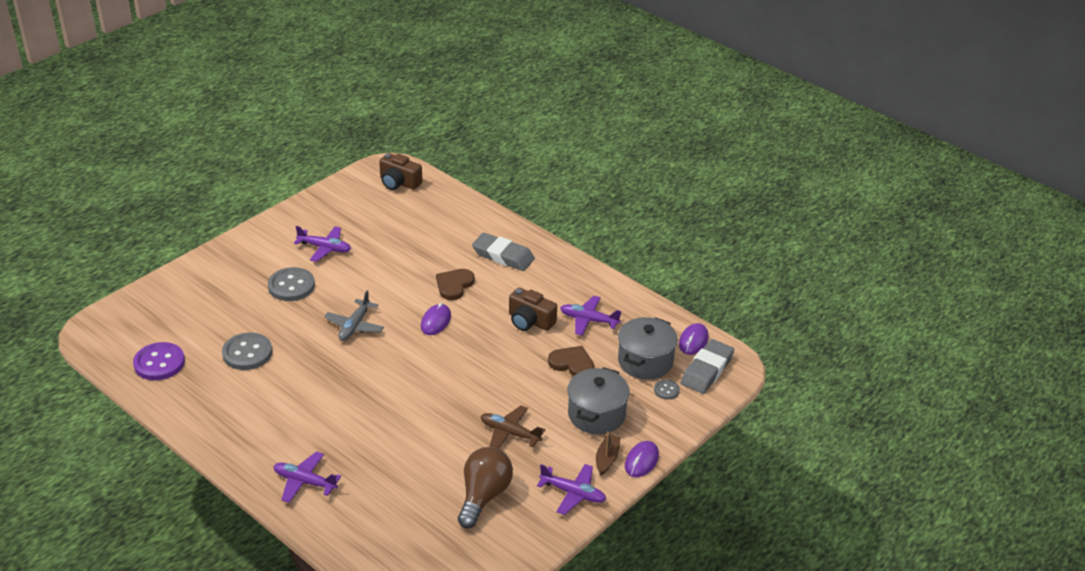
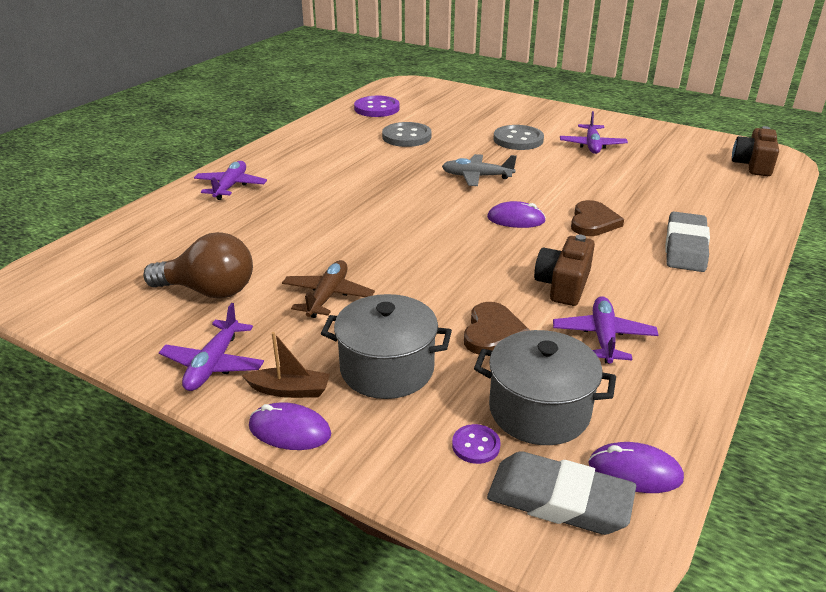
camera: 80 degrees right, 5 degrees down
brown heart [436,269,475,300] -> brown heart turned 90 degrees clockwise [571,200,624,236]
grey button [654,380,680,400] -> purple button [452,424,501,464]

